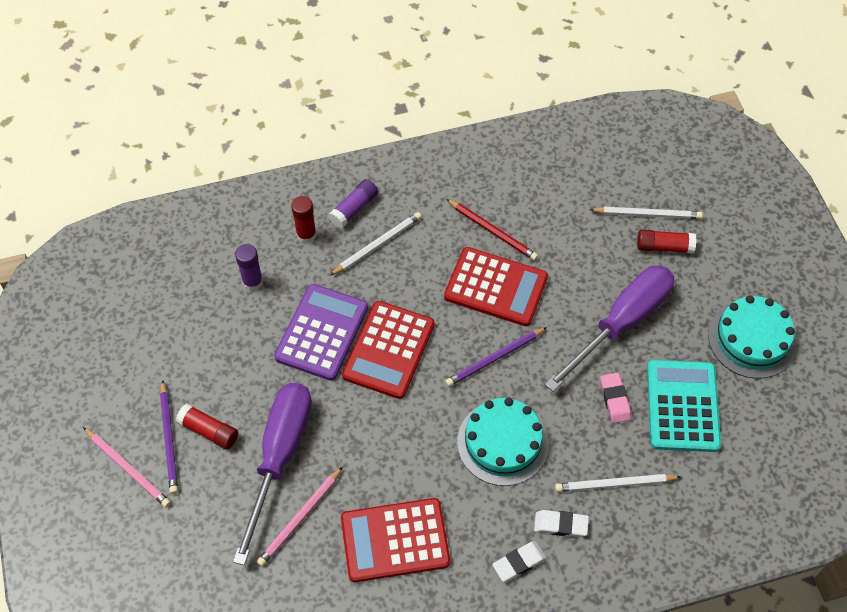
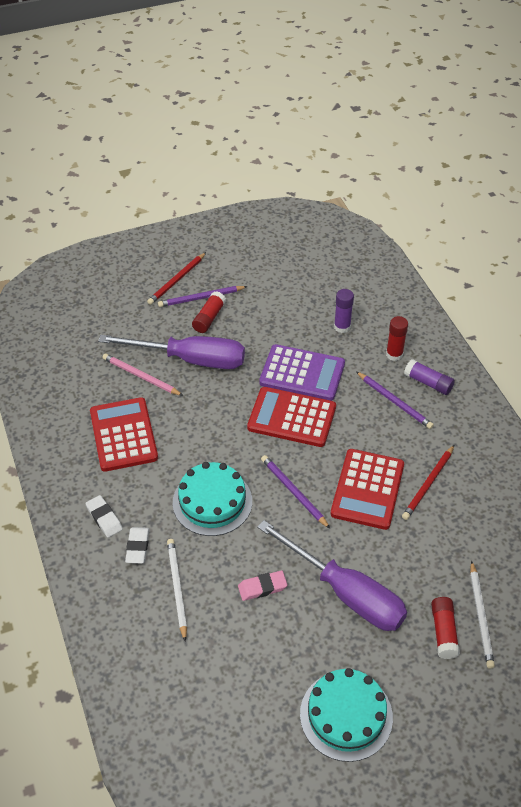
camera: 85 degrees right, 10 degrees down
pink pencil [83,427,171,507] -> red pencil [147,252,206,305]
white pencil [330,212,422,276] -> purple pencil [356,371,434,429]
turquoise calculator [647,360,721,452] -> none

